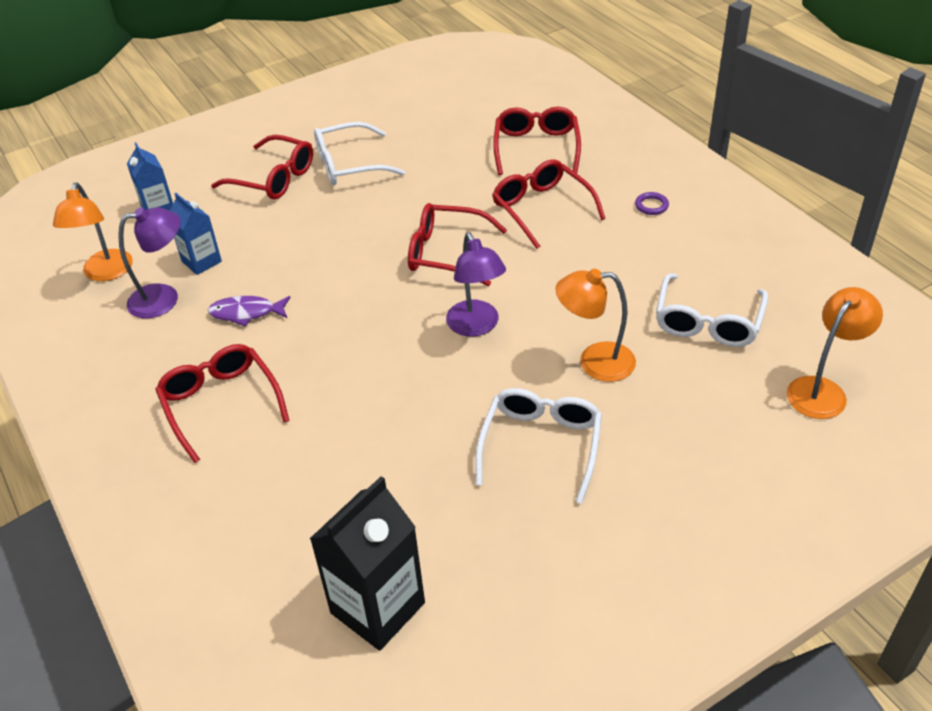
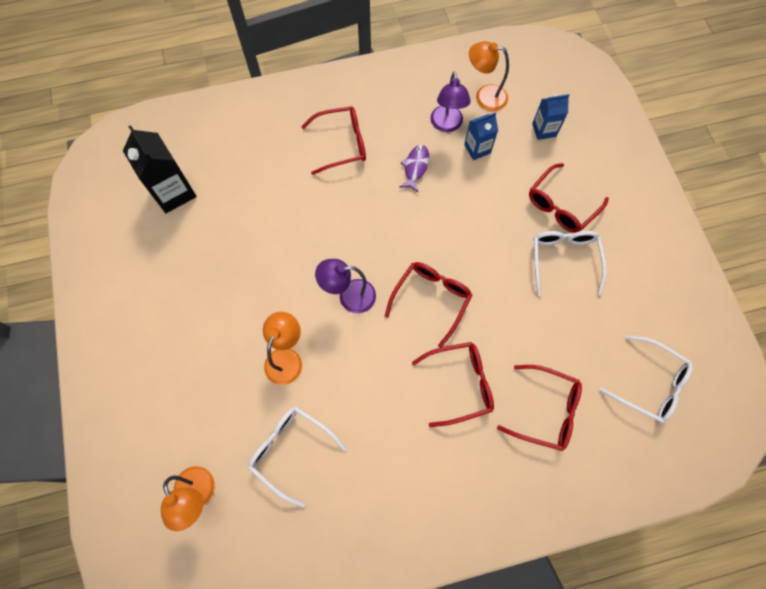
camera: 105 degrees right, 25 degrees up
white glasses [475,388,602,504] -> white glasses moved to [599,336,693,423]
purple ring [635,192,669,215] -> none

